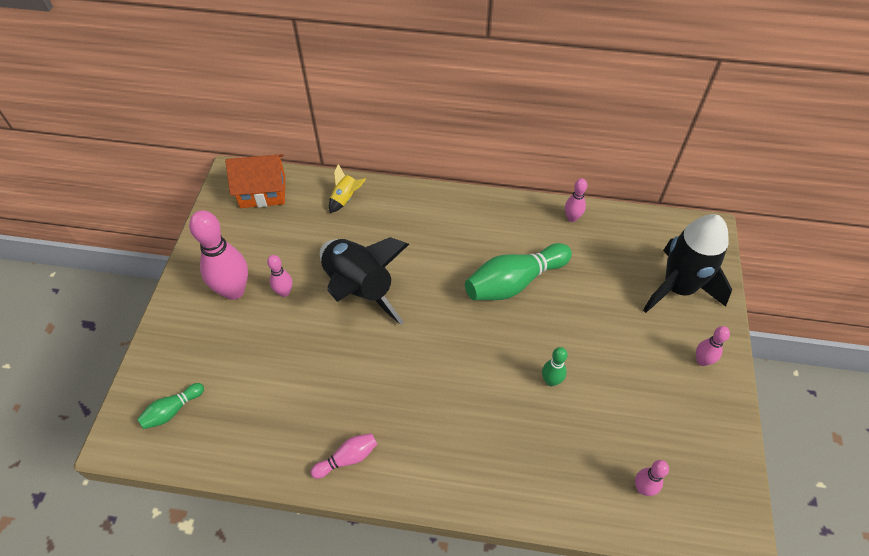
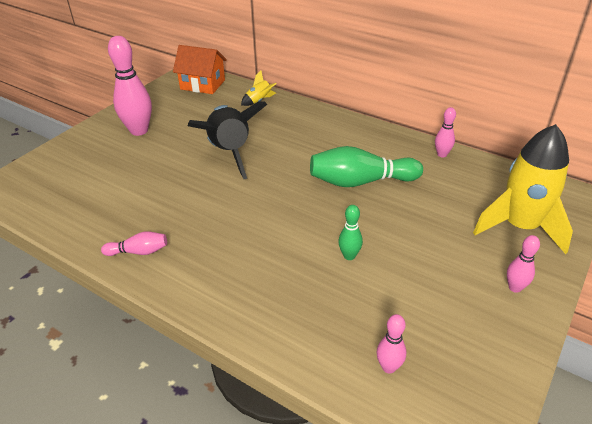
camera: 25 degrees right, 15 degrees down
green bowling pin [137,383,204,429] -> none
pink bowling pin [267,255,292,297] -> none
black rocket [643,214,732,313] -> yellow rocket [473,124,573,254]

